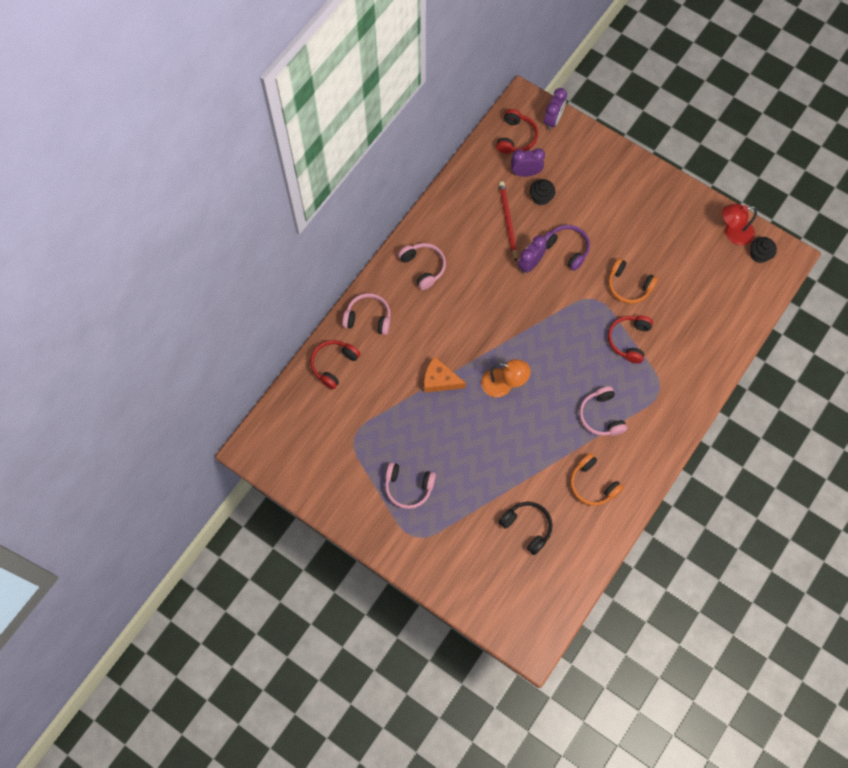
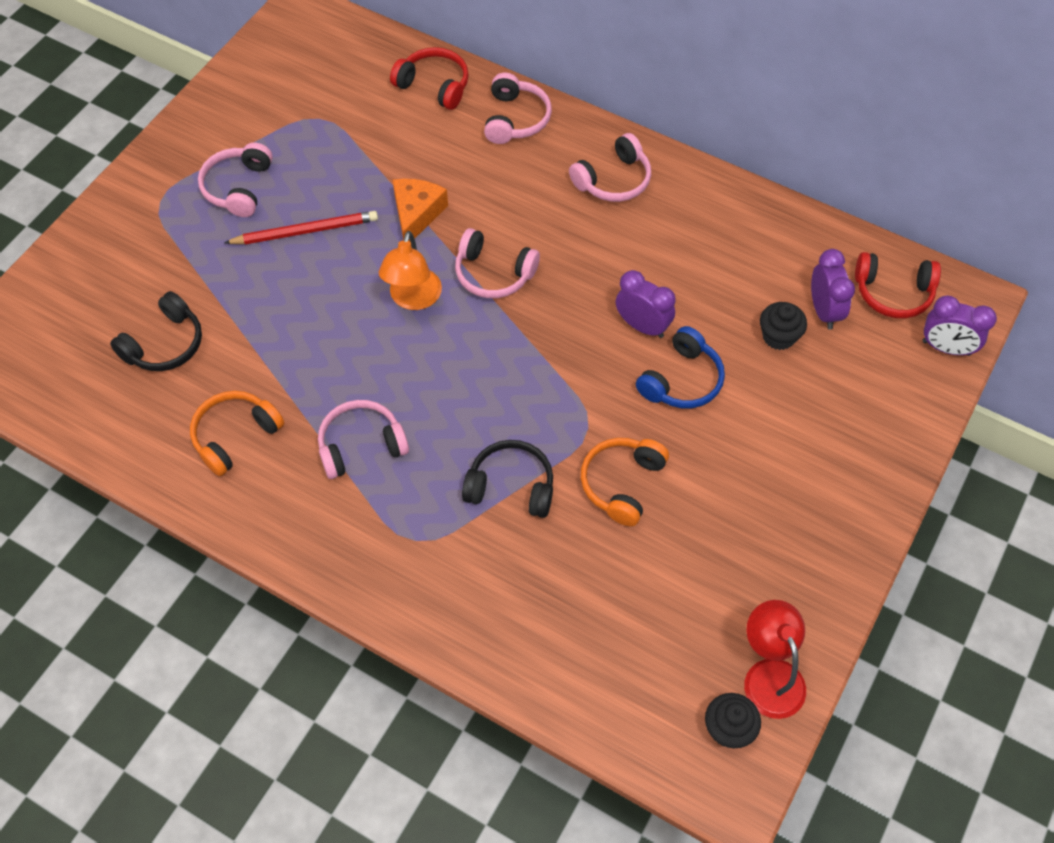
camera: 85 degrees right, 10 degrees down
red pencil [499,181,517,261] -> red pencil moved to [224,211,378,245]
purple headphones [544,225,590,271] -> blue headphones [636,326,725,408]
red headphones [608,315,653,363] -> black headphones [462,440,553,518]
none -> pink headphones [455,228,540,298]

